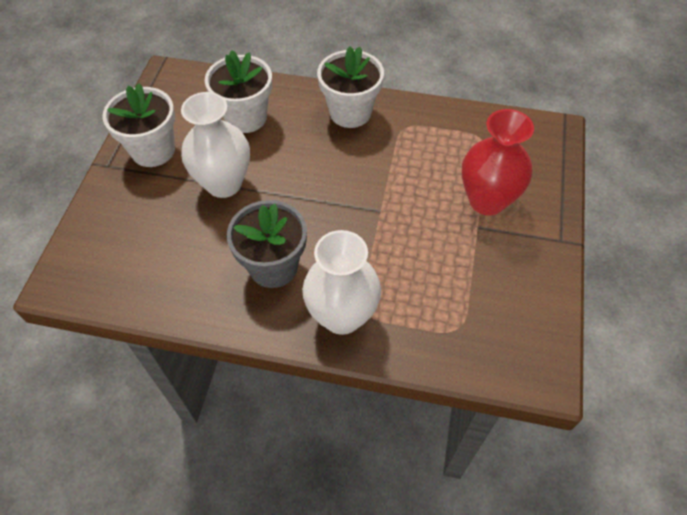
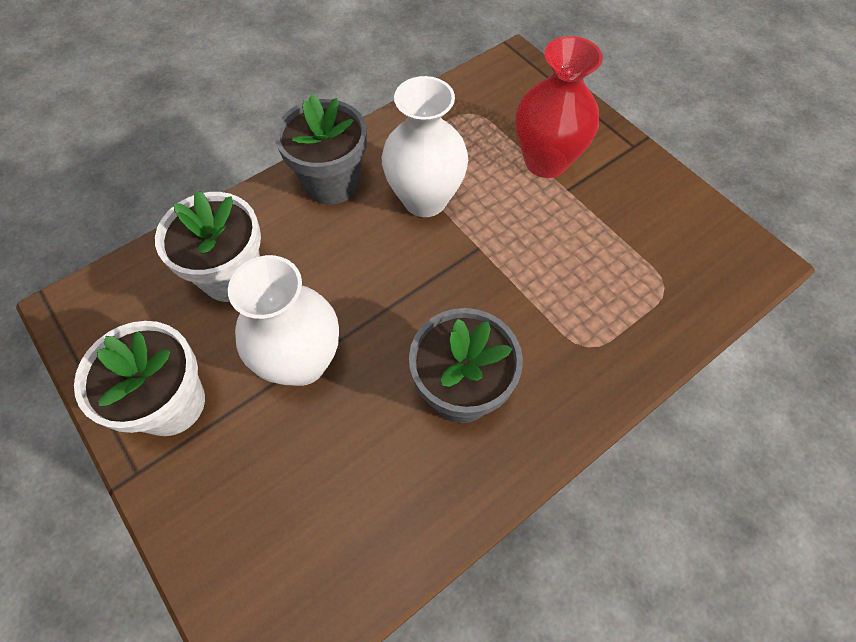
camera: 50 degrees left, 5 degrees up
white vase [302,230,381,335] -> white vase moved to [382,76,468,217]
white flower pot [317,46,384,128] -> grey flower pot [275,94,367,204]

